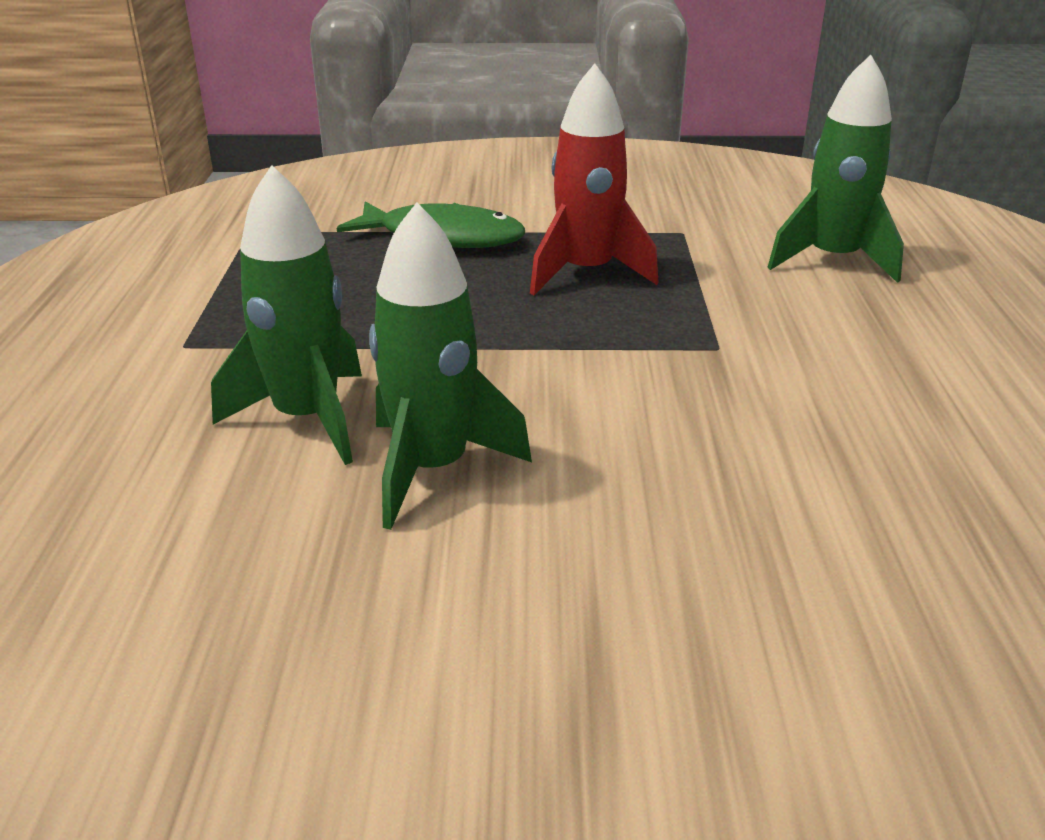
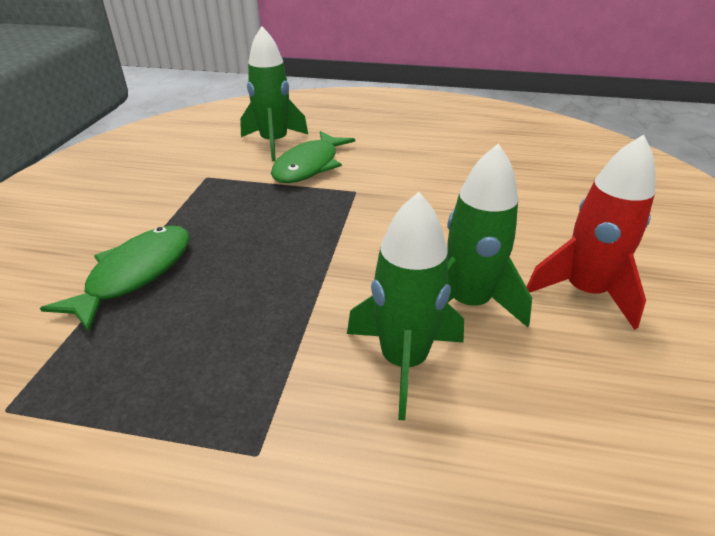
camera: 80 degrees left, 5 degrees up
red rocket [530,64,659,295] -> red rocket moved to [527,135,655,330]
none -> green fish [271,131,355,183]

